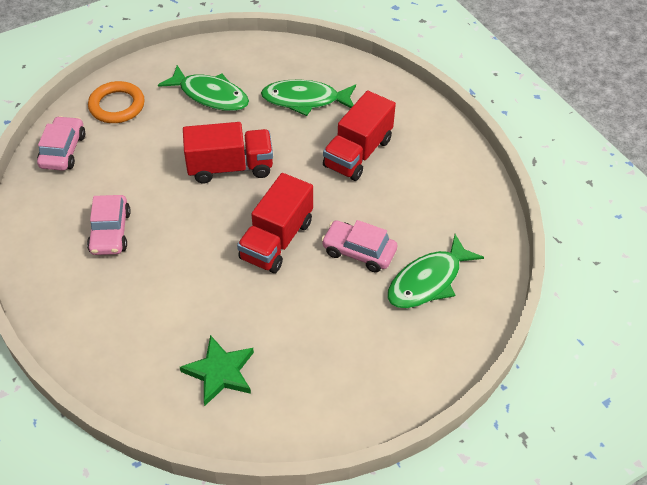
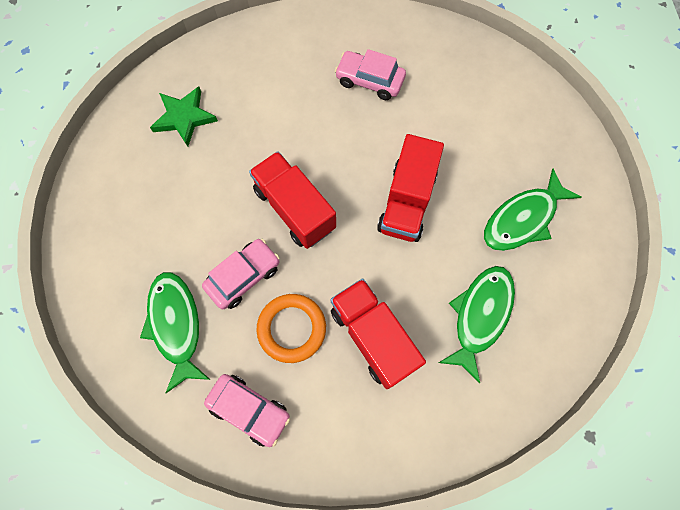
camera: 115 degrees right, 20 degrees up
pink car [37,116,85,171] -> pink car moved to [204,374,290,447]
orange ring [88,81,145,123] -> orange ring moved to [257,294,326,363]

